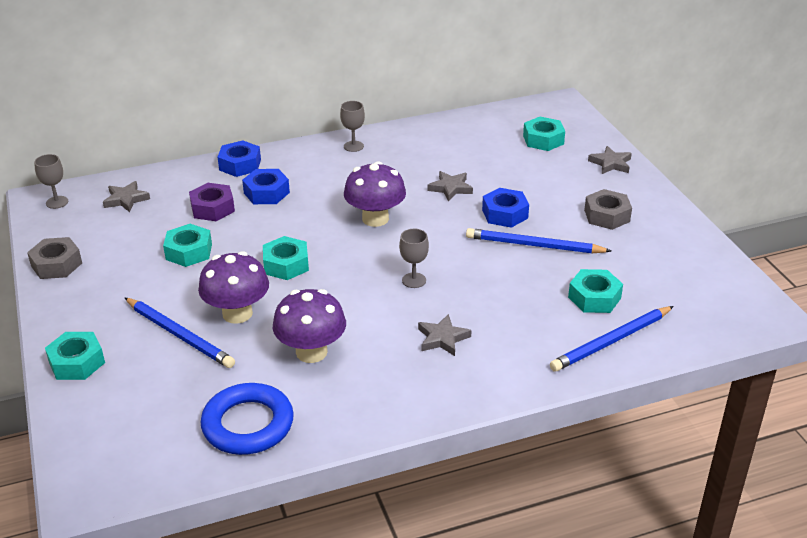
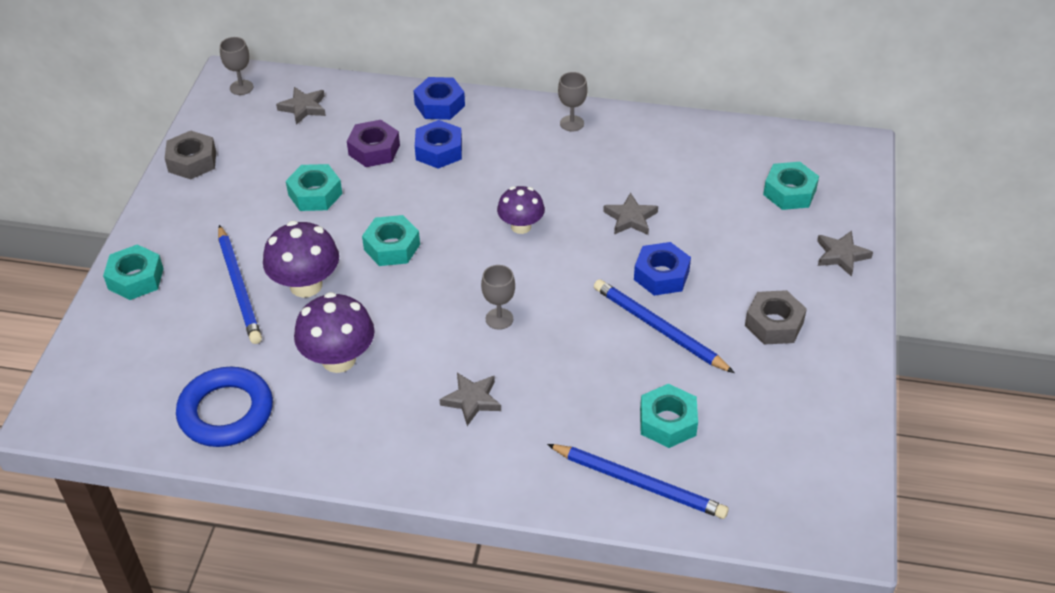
camera: 30 degrees right, 10 degrees up
purple mushroom [344,161,406,227] -> purple mushroom [497,186,545,234], size x0.66
blue pencil [550,306,674,372] -> blue pencil turned 150 degrees counterclockwise [547,444,729,519]

